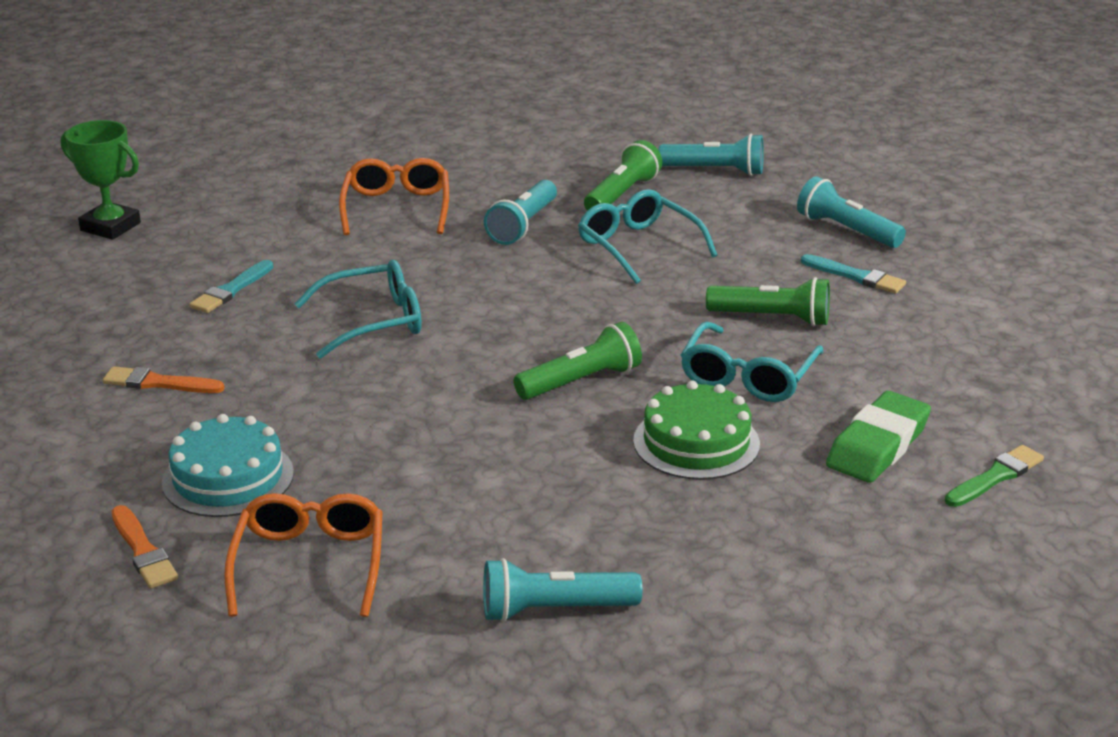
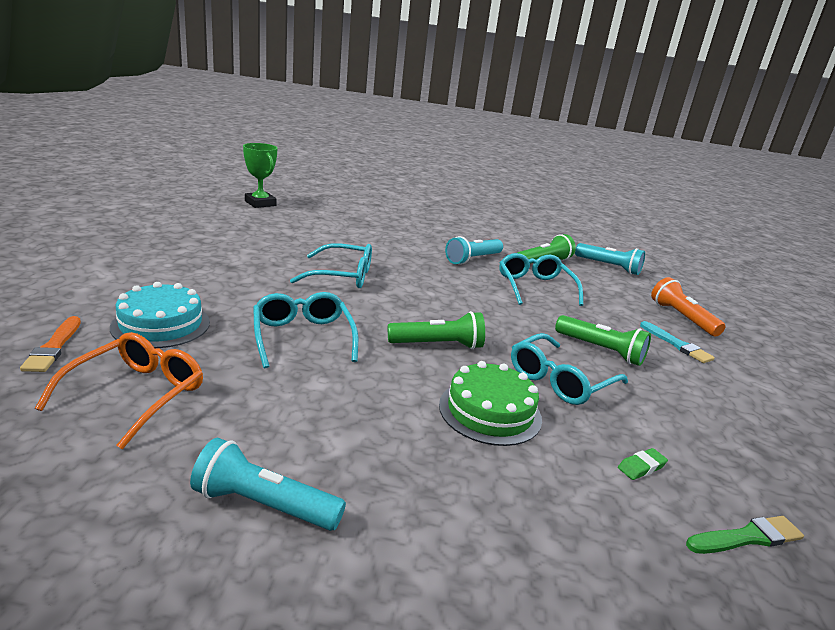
camera: 20 degrees right, 5 degrees down
orange brush [103,366,225,393] -> none
turquoise brush [189,260,274,313] -> none
orange glasses [339,158,449,235] -> none
turquoise flashlight [797,176,906,248] -> orange flashlight [651,277,725,337]
green eraser [826,391,931,483] -> green eraser [618,448,668,480], size x0.44
none -> turquoise glasses [253,292,358,368]

